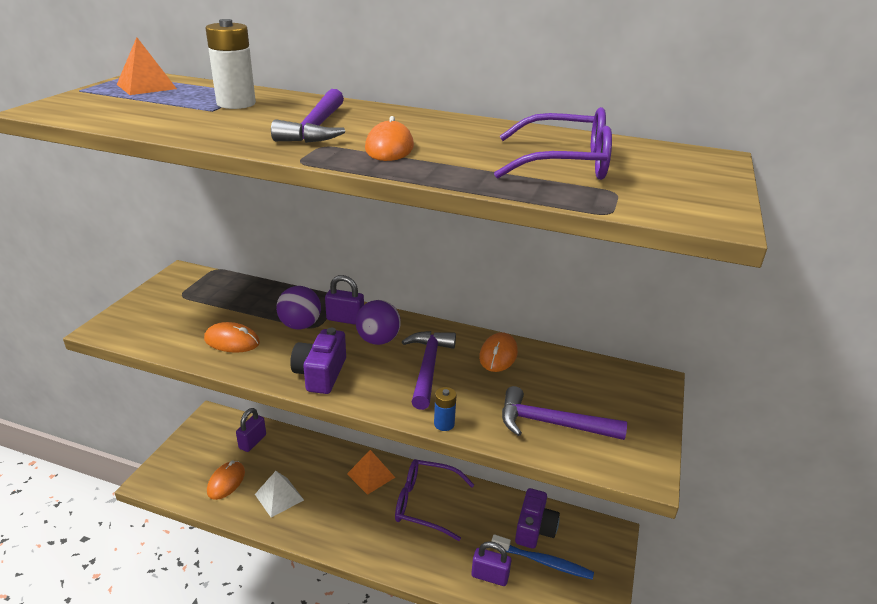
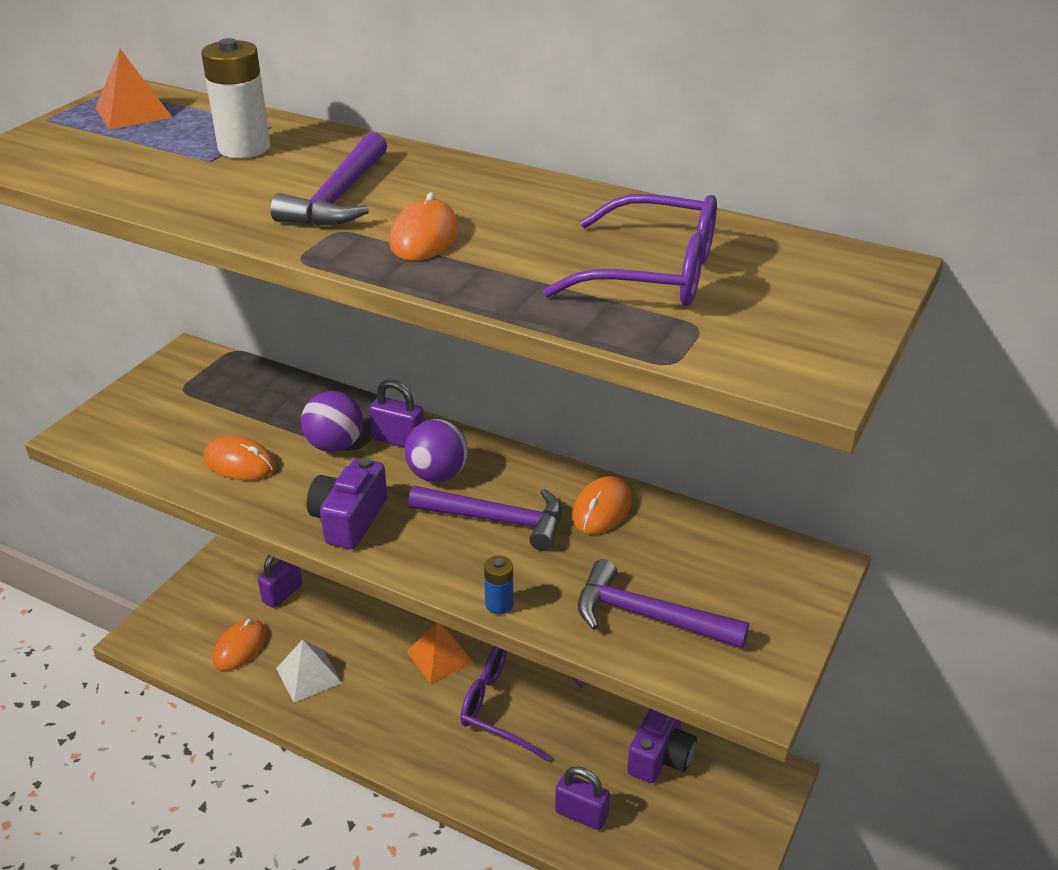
camera: 10 degrees right, 5 degrees up
purple hammer [402,331,456,410] -> purple hammer turned 90 degrees clockwise [408,486,562,551]
blue toothbrush [491,534,594,580] -> none

